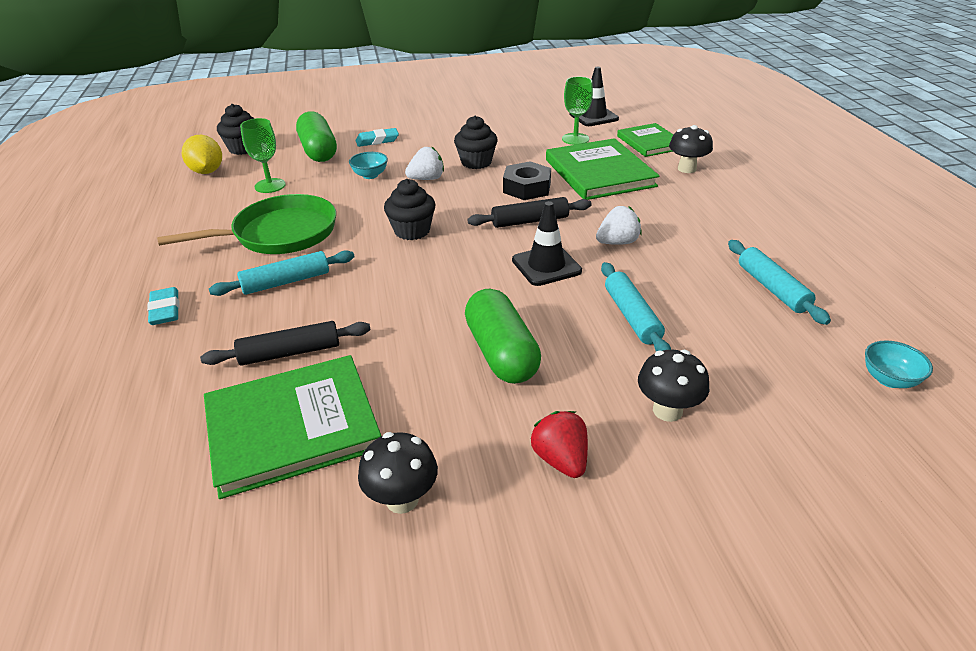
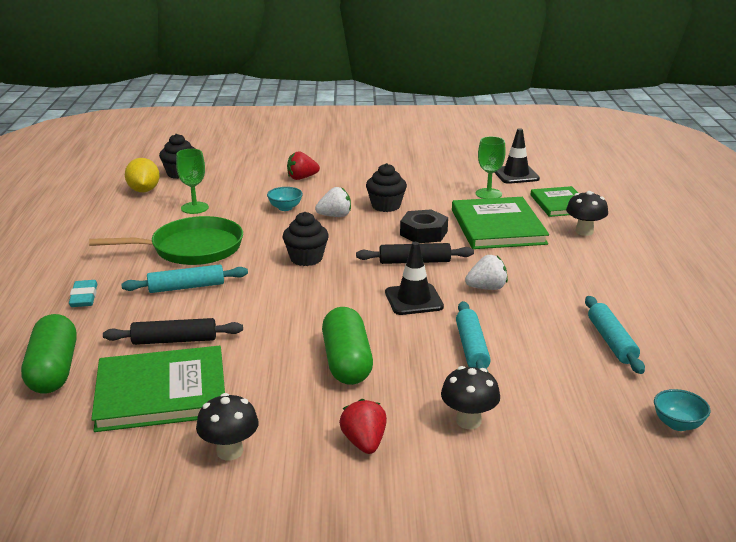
camera: 10 degrees right, 10 degrees down
green capsule [296,111,337,162] -> green capsule moved to [21,314,77,394]
turquoise eraser [355,128,399,147] -> red strawberry [287,151,320,180]

